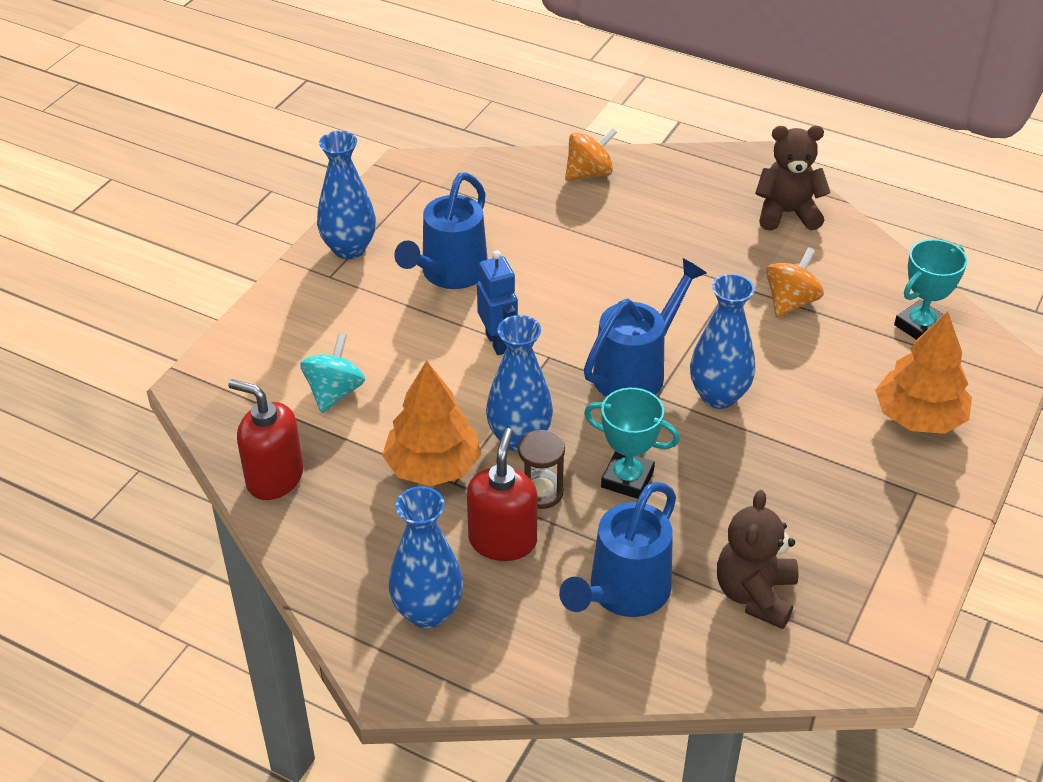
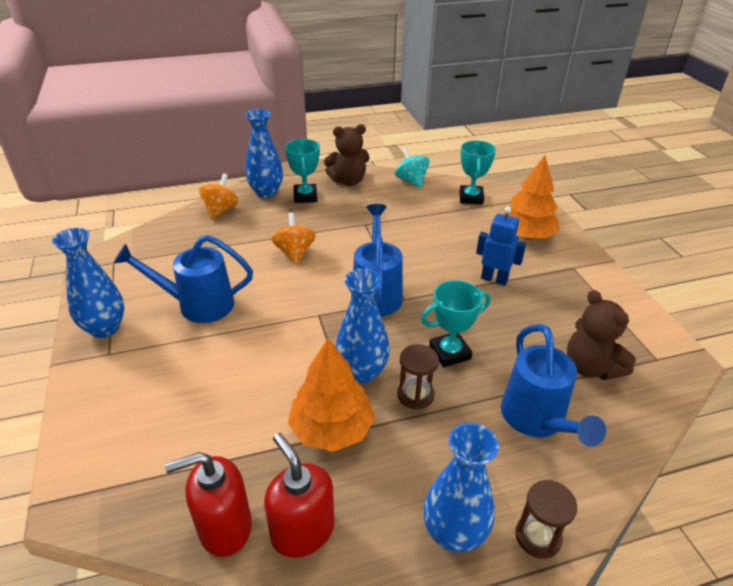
camera: 45 degrees left, 5 degrees down
turquoise spinning top [300,333,365,413] -> turquoise spinning top moved to [395,147,430,188]
blue watering can [394,172,488,289] -> blue watering can turned 105 degrees clockwise [114,235,253,323]
red soap dispenser [467,428,538,561] -> red soap dispenser moved to [264,433,335,558]
blue robot [477,250,518,355] -> blue robot moved to [476,207,526,285]
blue vase [690,274,755,409] -> blue vase moved to [245,109,283,198]
brown teddy bear [755,126,831,231] -> brown teddy bear turned 150 degrees counterclockwise [324,124,370,186]
orange spinning top [766,247,824,317] -> orange spinning top moved to [271,212,316,265]
none -> turquoise trophy [285,139,320,203]
none -> brown hourglass [515,480,577,559]

